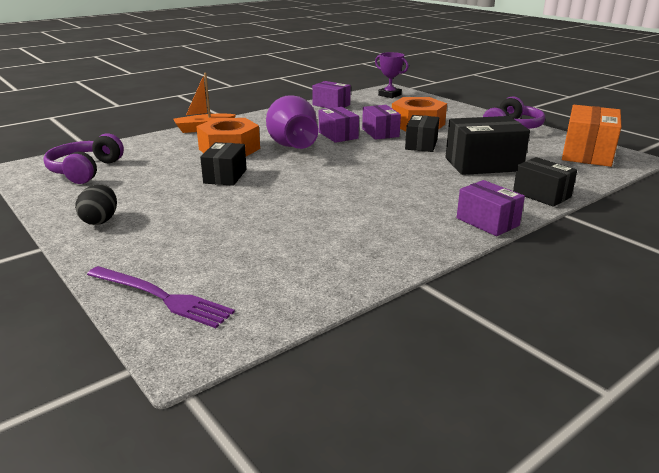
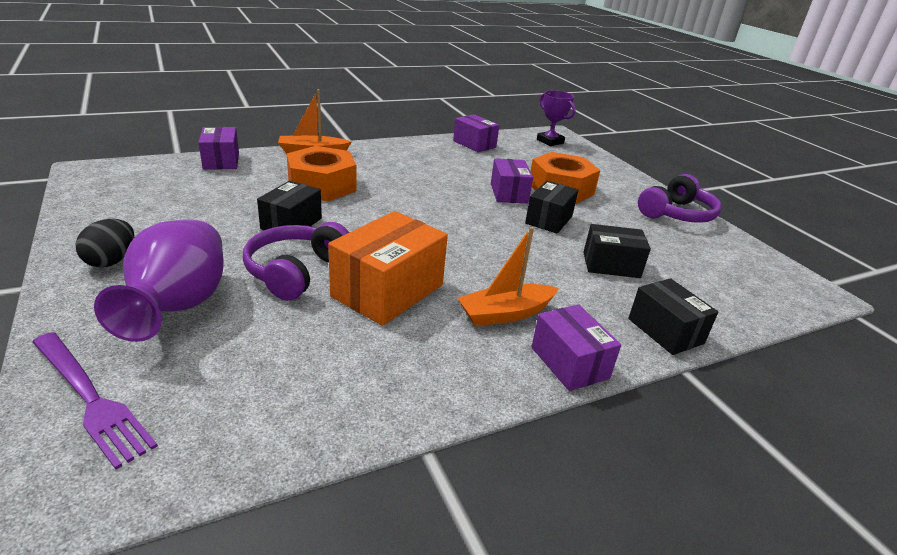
camera: 10 degrees right, 5 degrees up
purple headphones [43,133,124,184] -> purple headphones moved to [243,222,349,301]
purple vase [266,95,318,149] -> purple vase moved to [94,220,224,342]
purple box [319,107,359,143] -> purple box moved to [198,127,239,170]
black box [445,116,530,175] -> black box [583,224,651,278], size x0.64
orange box [562,105,621,167] -> orange box moved to [328,211,448,326]
none -> orange boat [458,227,559,326]

